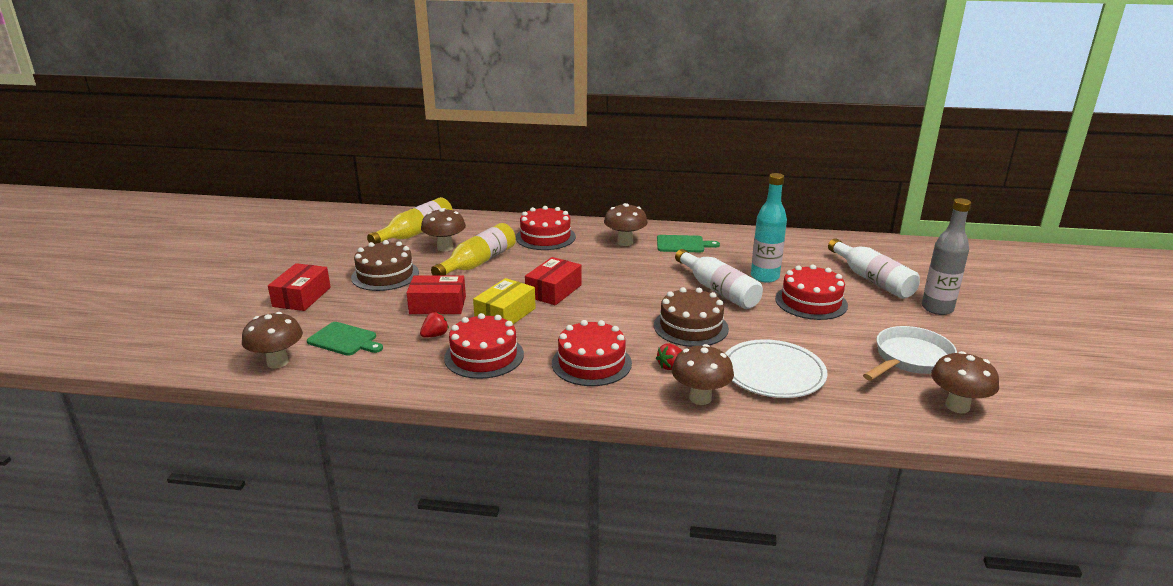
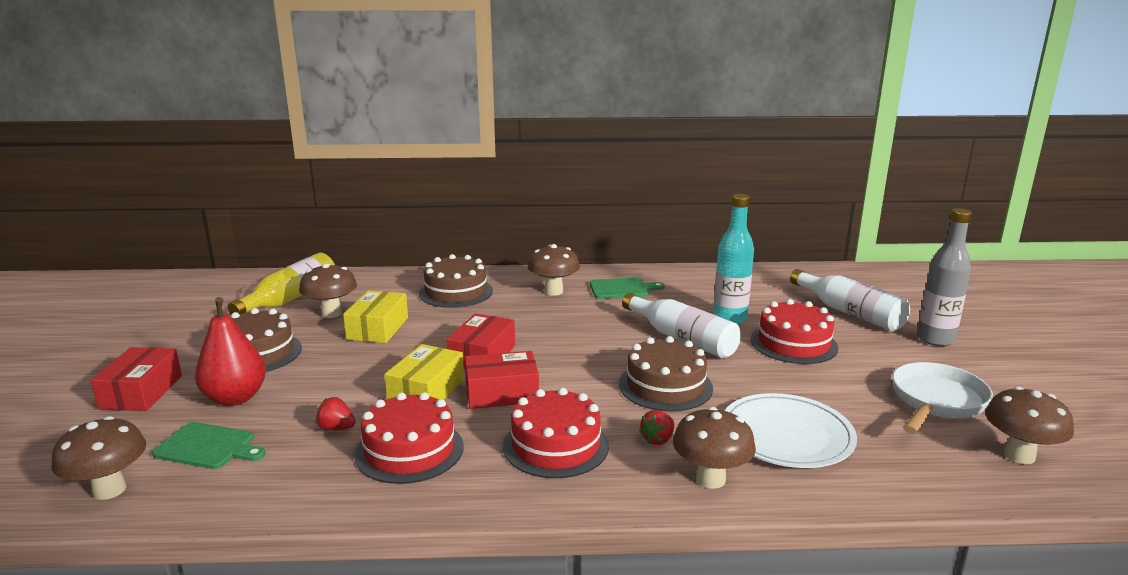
camera: 10 degrees left, 5 degrees down
red box [407,276,466,314] -> red box moved to [465,351,539,409]
red strawberry [420,312,449,338] -> red strawberry turned 105 degrees counterclockwise [315,397,356,430]
yellow bottle [431,223,516,276] -> yellow box [343,290,408,343]
red cake [516,206,576,250] -> brown cake [419,254,493,308]
none -> red pear [195,297,266,406]

